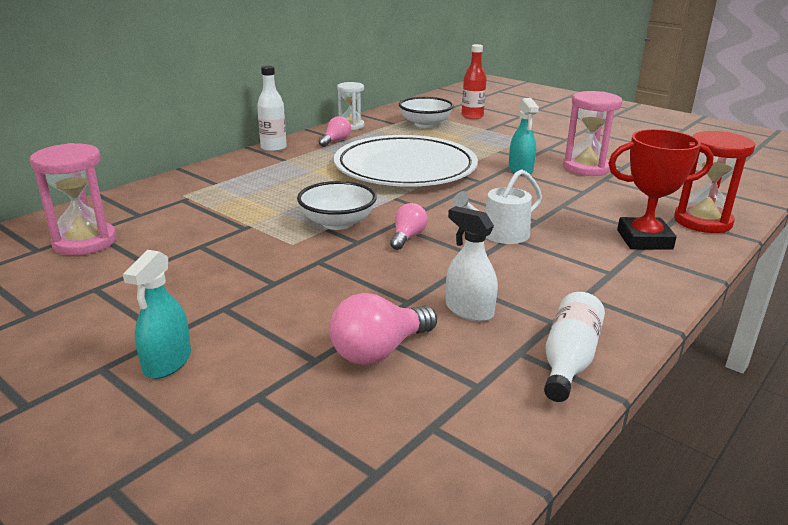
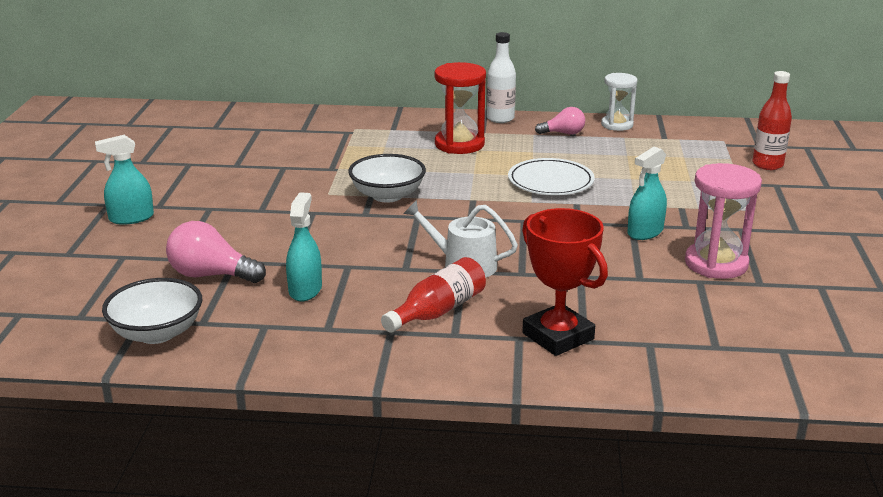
camera: 55 degrees right, 0 degrees up
pink hourglass [30,143,116,255] -> none
white plate [334,135,478,187] -> white plate [508,158,595,195], size x0.52
pink light bulb [390,203,428,250] -> none
white bowl [399,97,454,128] -> white bowl moved to [102,278,202,344]
white spray bottle [446,206,498,322] -> turquoise spray bottle [286,192,322,301]
white bottle [544,292,605,402] -> none
red hourglass [674,131,755,233] -> red hourglass moved to [434,62,486,154]
none -> red bottle [381,257,486,333]

